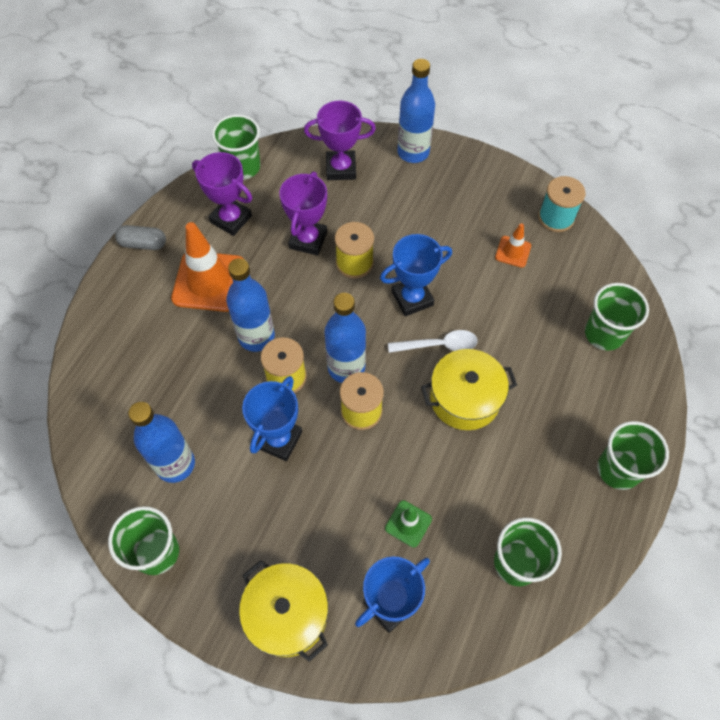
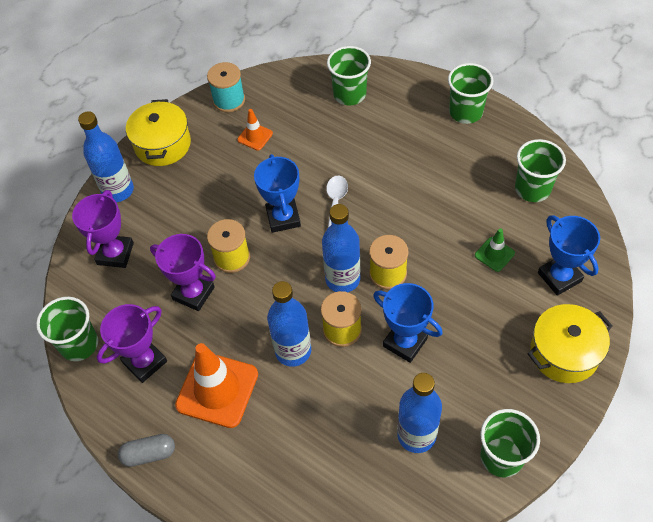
camera: 75 degrees left, 5 degrees down
grey capsule [115,225,166,250] -> grey capsule turned 60 degrees clockwise [118,434,175,467]
yellow pot [421,349,517,430] -> yellow pot moved to [126,99,191,166]

